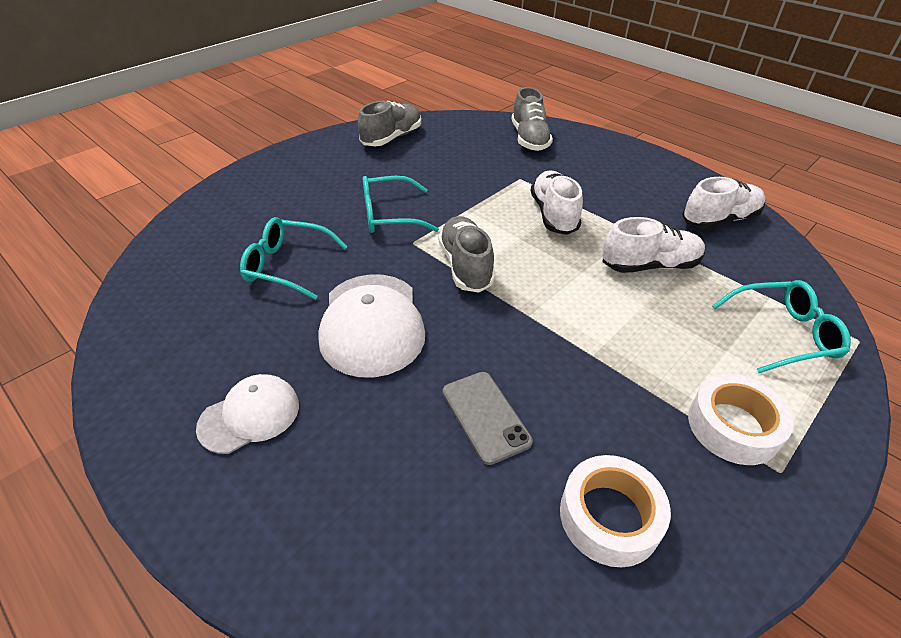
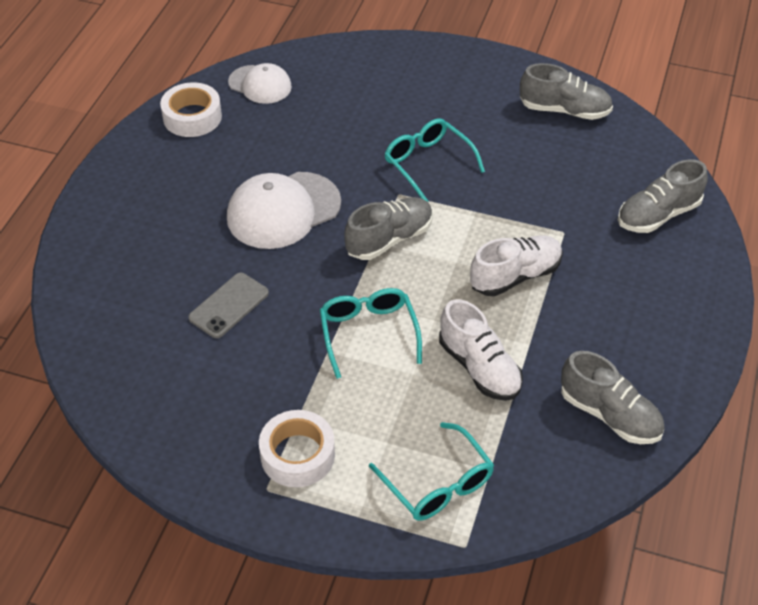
camera: 65 degrees right, 5 degrees up
white cap [196,374,299,454] -> white cap moved to [228,63,292,104]
turquoise glasses [240,217,348,300] -> turquoise glasses moved to [320,288,422,379]
white tape [560,455,671,567] -> white tape moved to [160,82,222,137]
white shoe [682,177,765,229] -> grey shoe [561,351,665,444]

